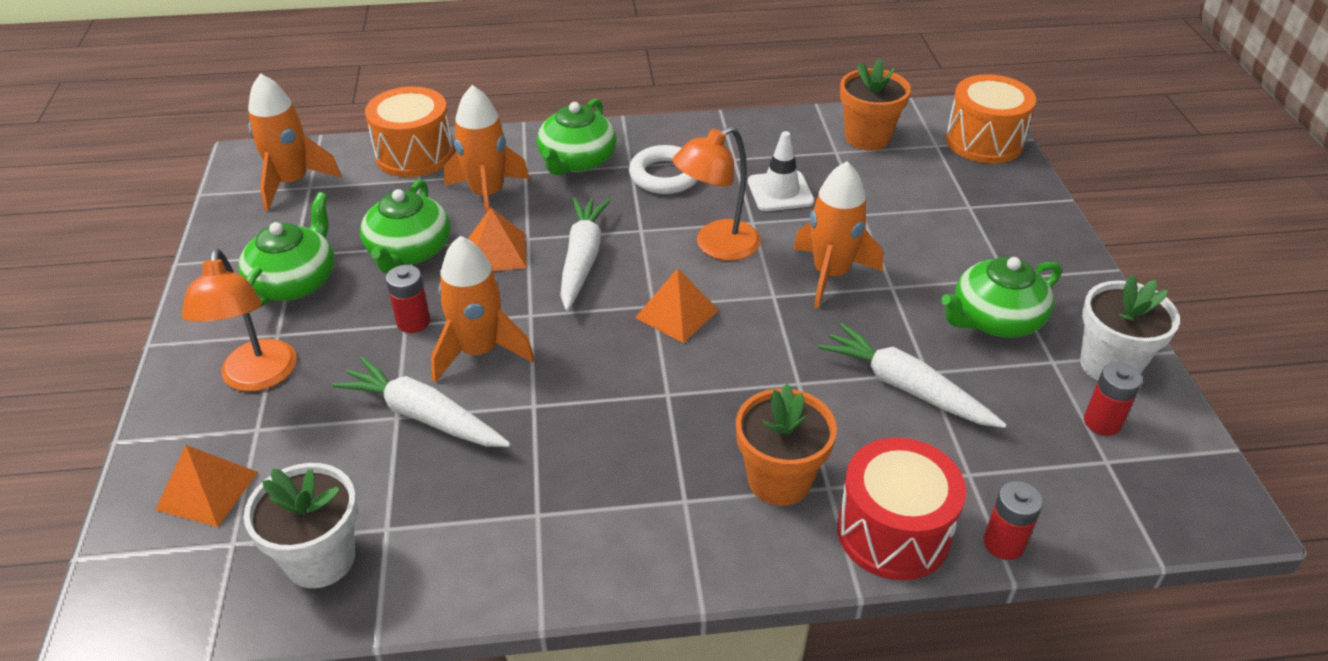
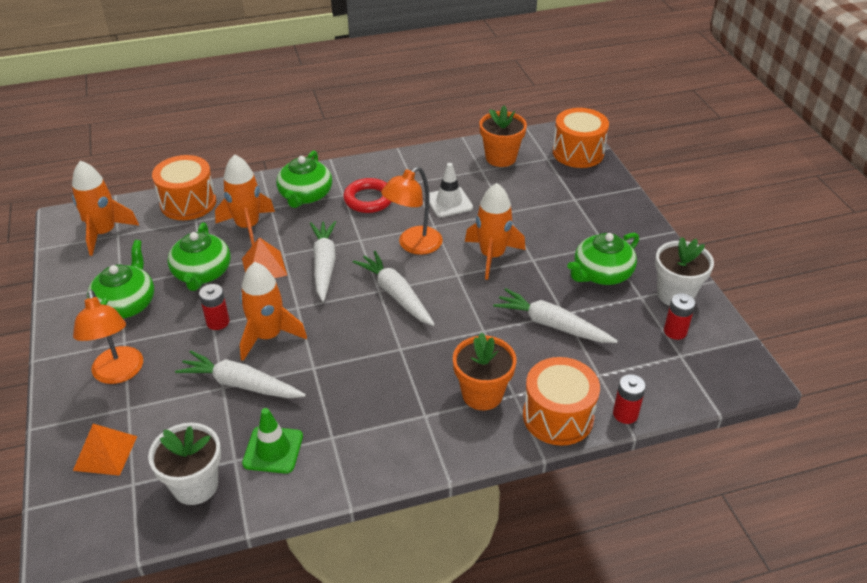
camera: 10 degrees left, 0 degrees up
white ring [629,145,698,194] -> red ring [343,178,392,213]
orange pyramid [635,268,719,343] -> white carrot [353,251,435,326]
red drum [837,437,966,580] -> orange drum [523,357,600,446]
none -> green traffic cone [242,408,303,474]

